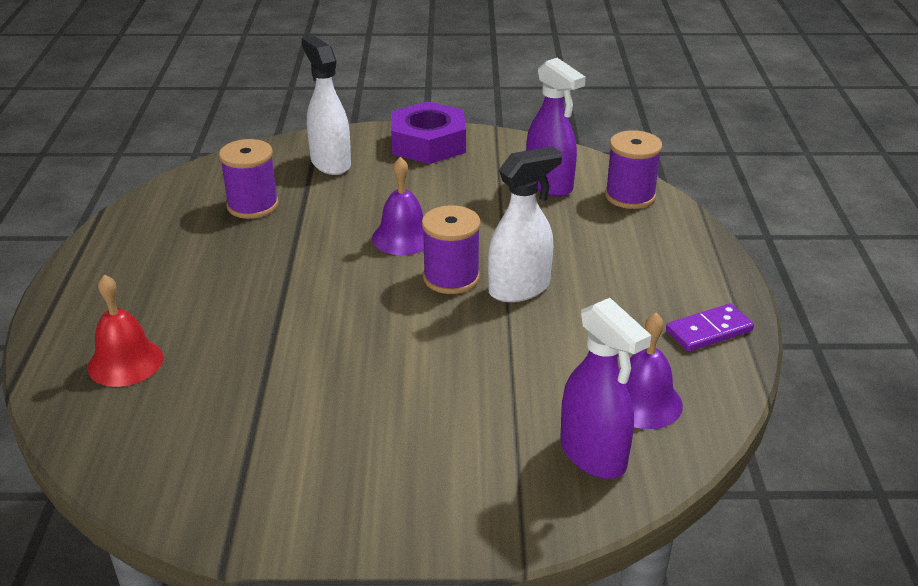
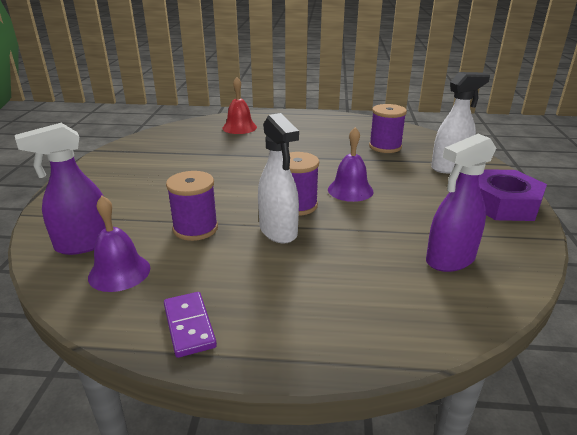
camera: 95 degrees right, 5 degrees down
purple spool [605,130,662,209] -> purple spool moved to [166,171,218,241]

